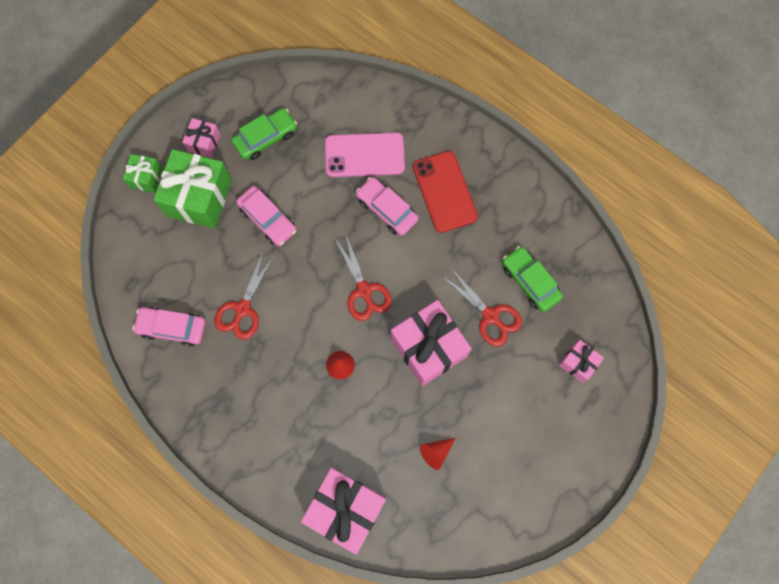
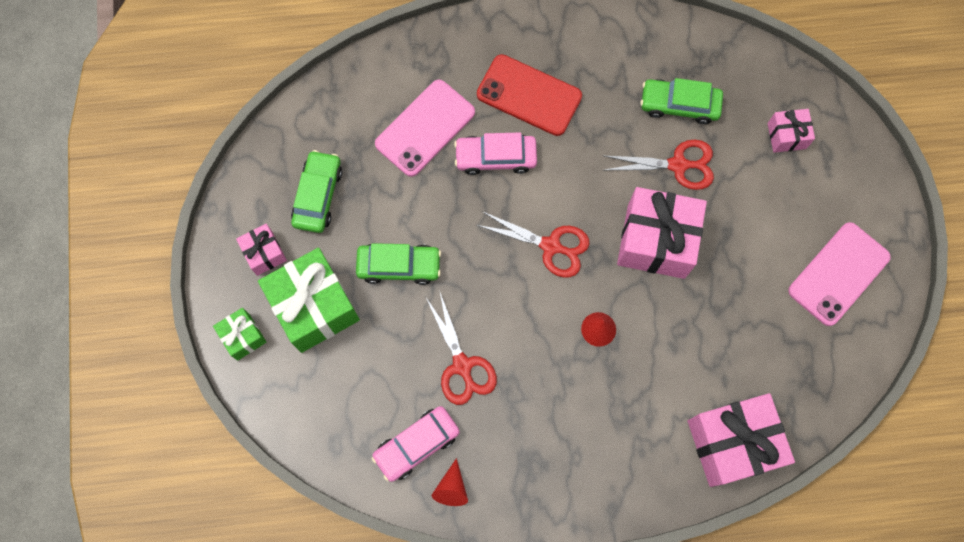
camera: 45 degrees left, 0 degrees up
pink car [236,186,297,246] -> green car [356,243,441,285]
red cone [420,438,455,470] -> red cone moved to [432,458,468,506]
none -> pink phone [788,222,891,326]

